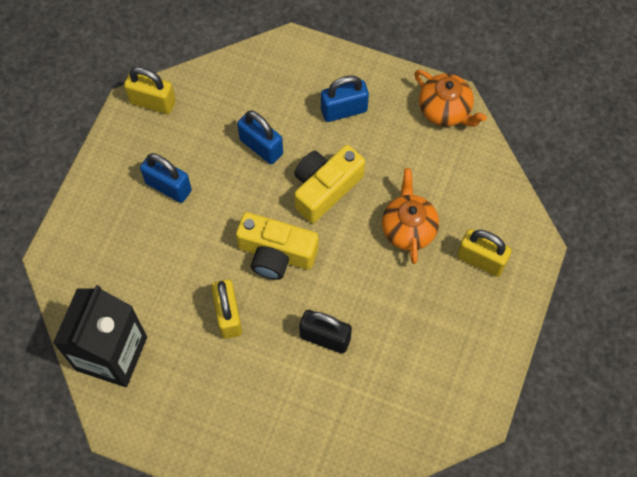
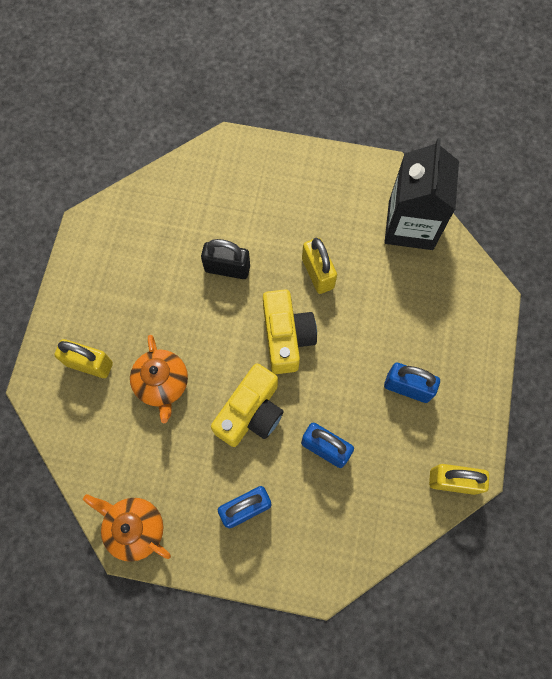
camera: 170 degrees right, 5 degrees up
yellow camera [236,212,318,280] -> yellow camera turned 75 degrees clockwise [263,289,317,374]

